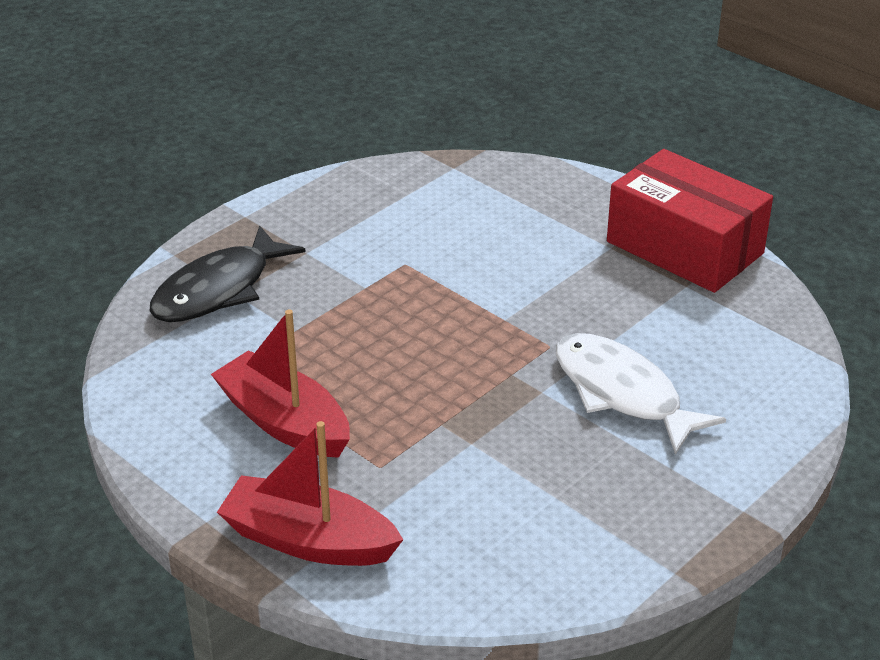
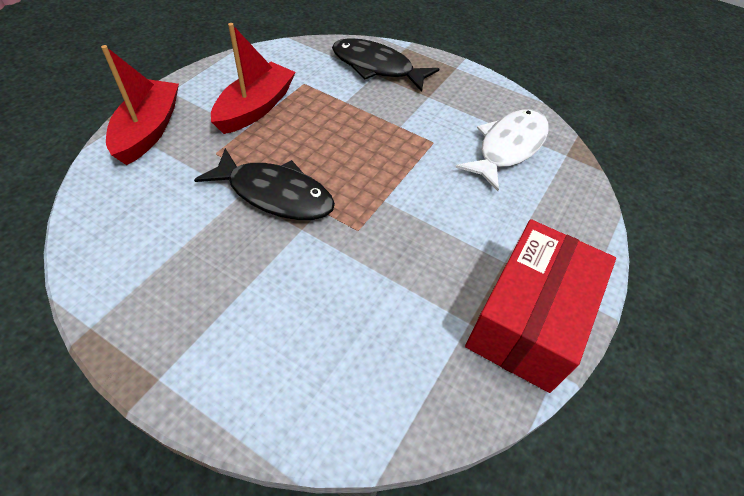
camera: 75 degrees right, 15 degrees up
white fish [556,333,726,455] -> white fish moved to [456,109,549,191]
none -> black fish [194,148,335,220]

